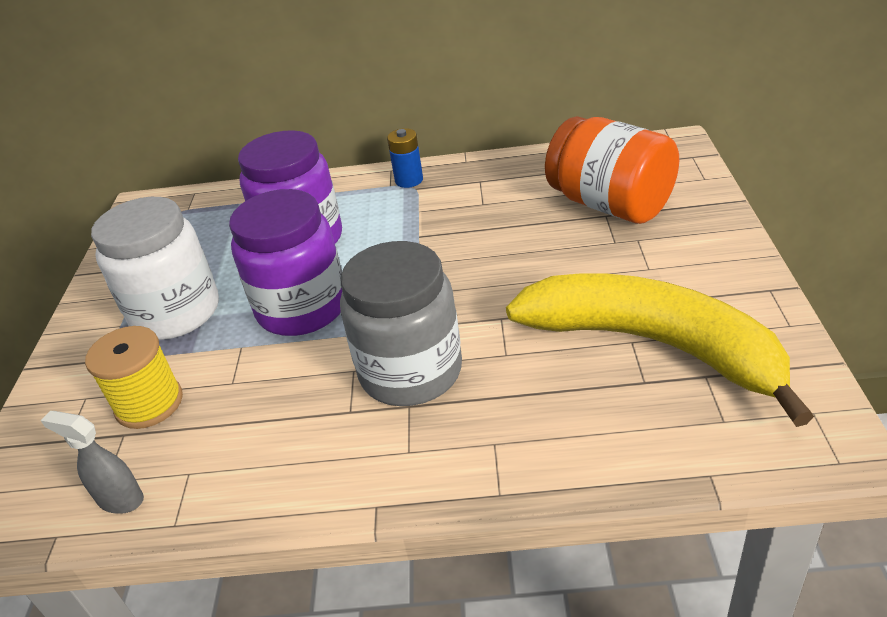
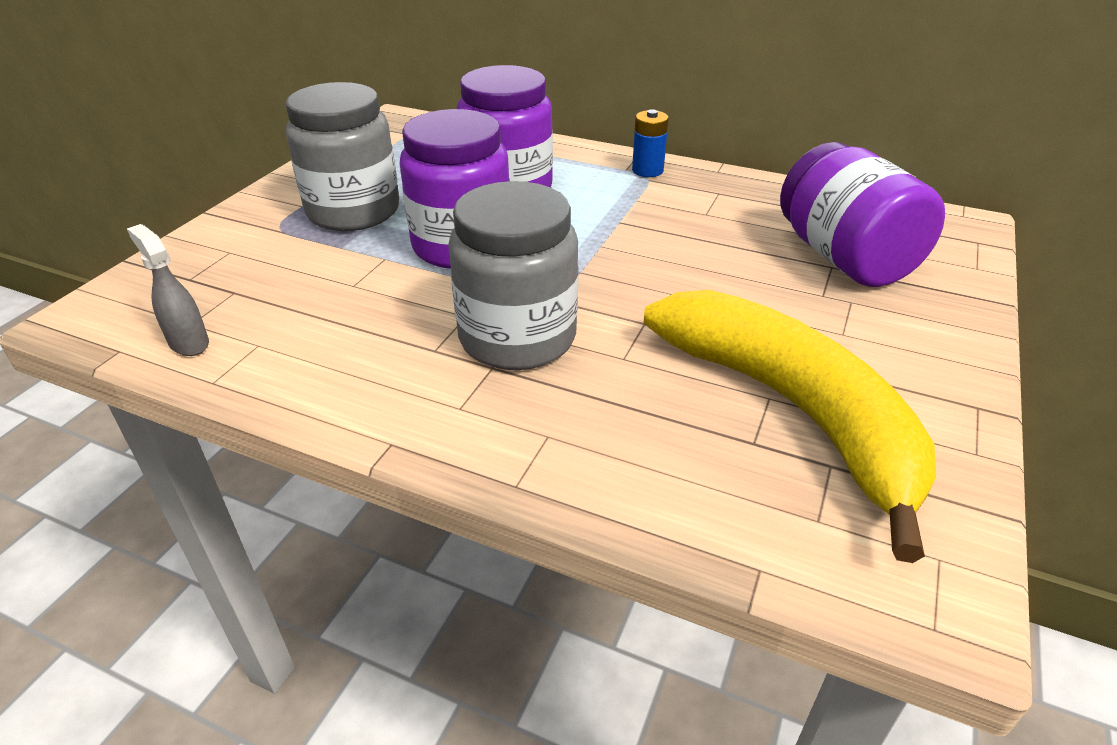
camera: 20 degrees right, 0 degrees up
yellow spool [85,326,183,429] -> none
white jar [91,197,219,340] -> grey jar [285,82,399,231]
orange jar [545,116,679,224] -> purple jar [780,142,945,287]

